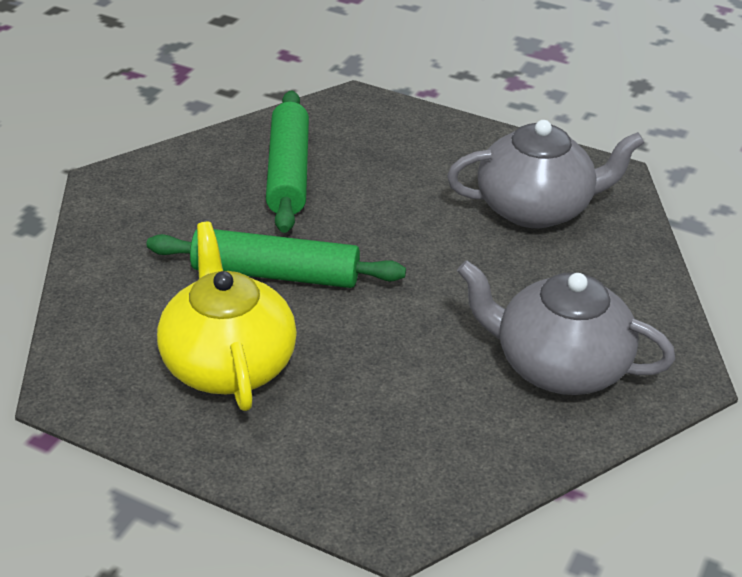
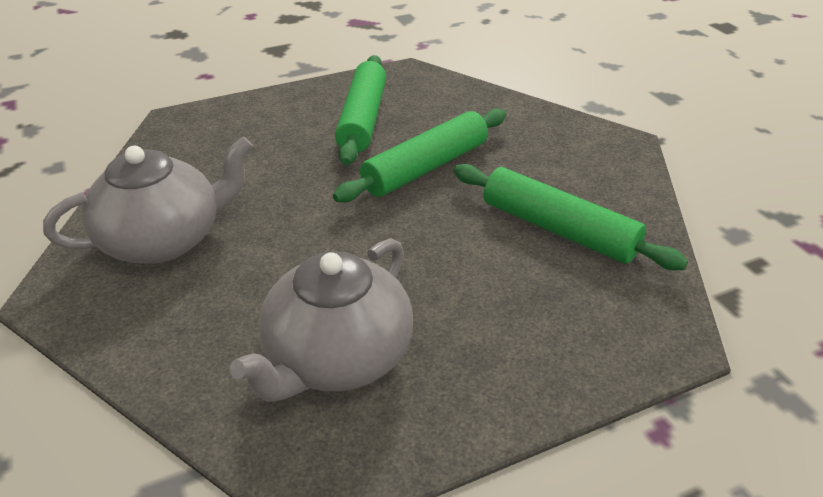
camera: 130 degrees right, 0 degrees up
yellow teapot [157,221,297,411] -> green rolling pin [335,55,386,165]

